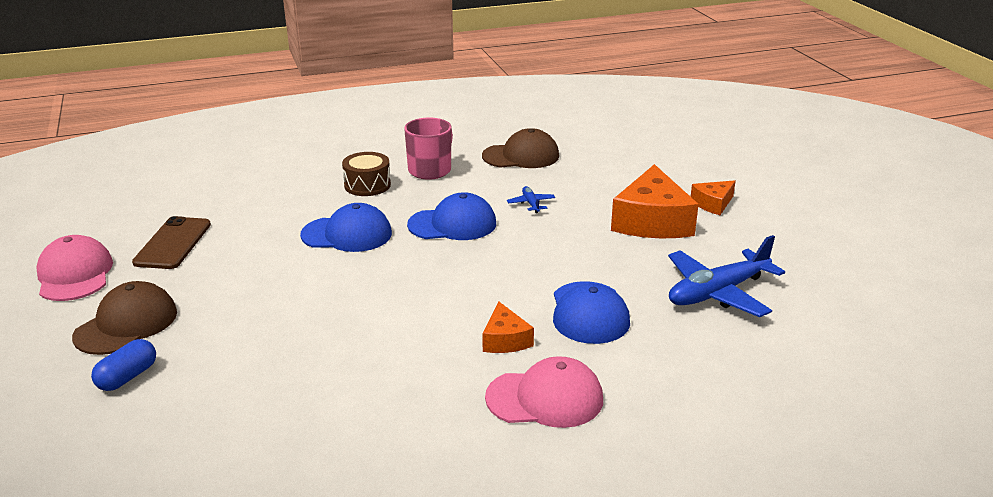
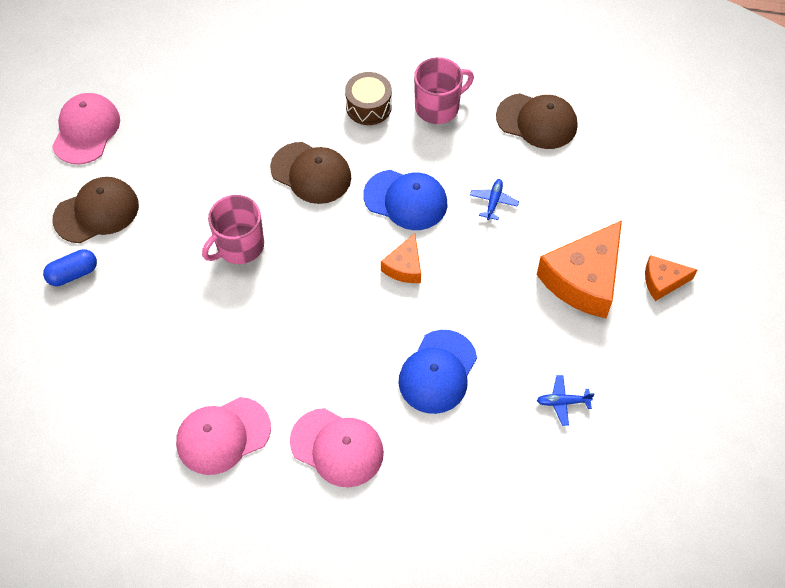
camera: 30 degrees right, 30 degrees up
brown phone [132,216,211,269] -> none
blue cap [300,203,392,252] -> brown cap [270,142,351,204]
orange cheese [482,301,534,353] -> orange cheese moved to [381,233,421,283]
blue plane [668,235,785,317] -> blue plane [537,375,595,426], size x0.44
none -> pink cap [176,397,271,475]
none -> pink mug [202,195,264,264]

